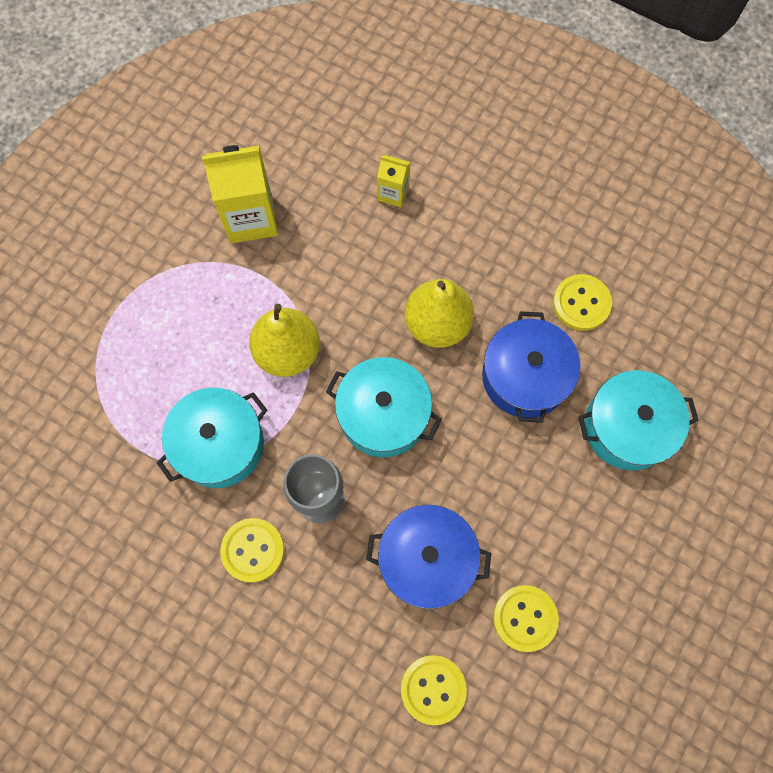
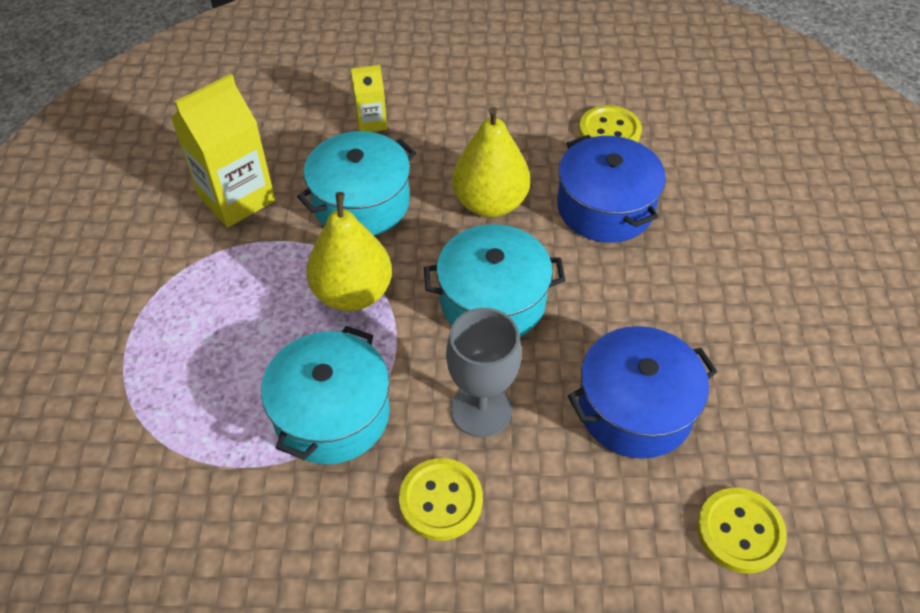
camera: 30 degrees left, 20 degrees down
yellow button [493,585,559,652] -> none
turquoise pot [578,370,699,471] -> turquoise pot moved to [297,131,416,235]

